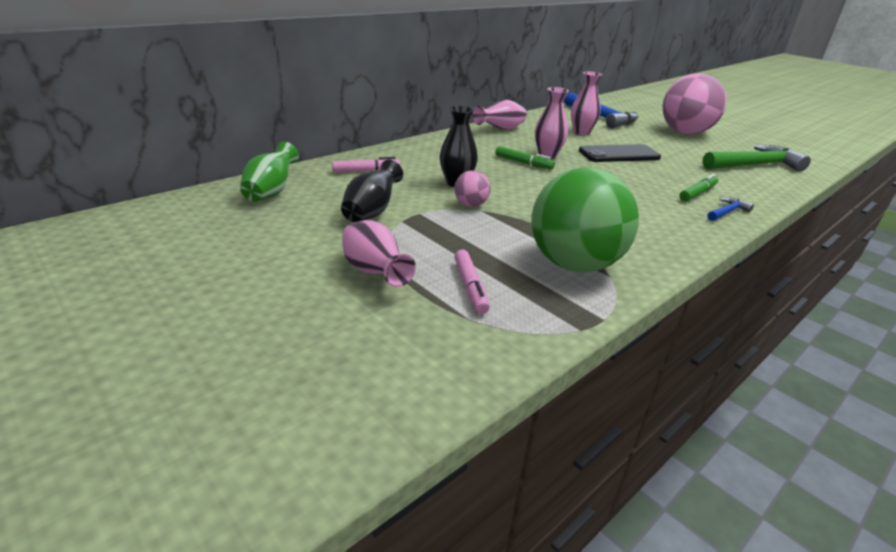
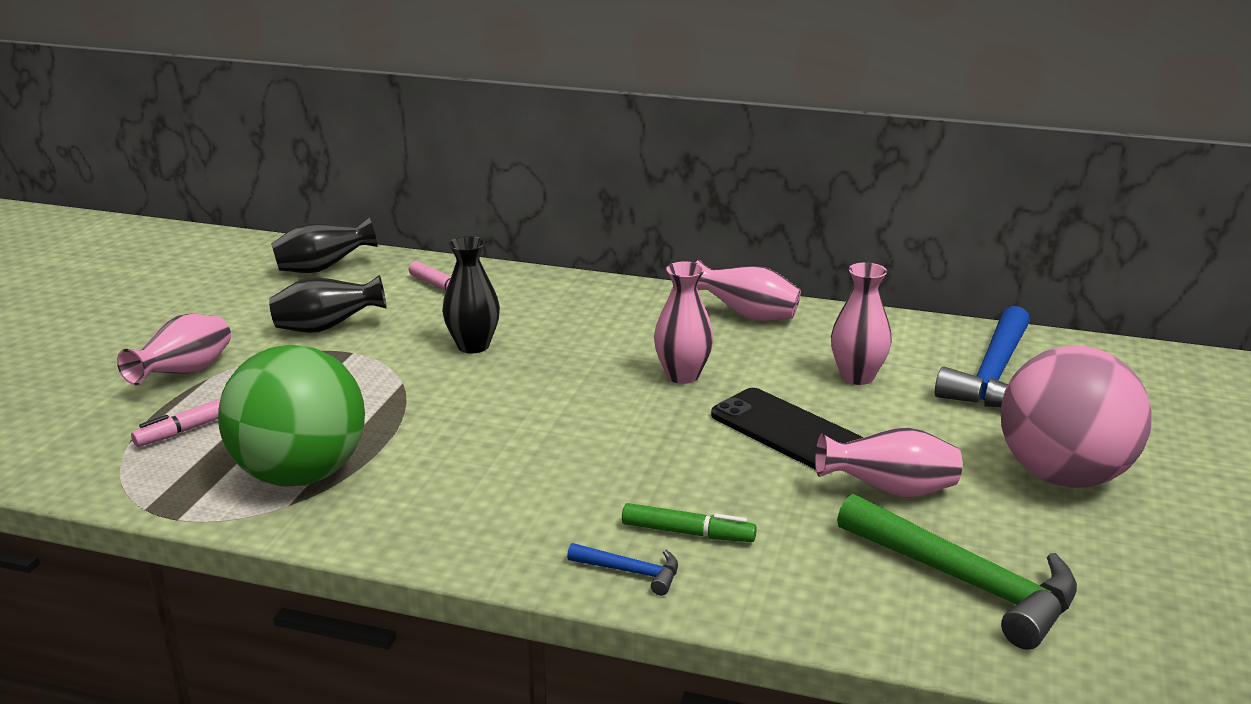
camera: 60 degrees right, 5 degrees down
green vase [240,142,299,202] -> black vase [271,217,378,273]
pink ball [454,170,491,207] -> none
green marker [495,146,555,170] -> none
none -> pink vase [815,427,962,497]

